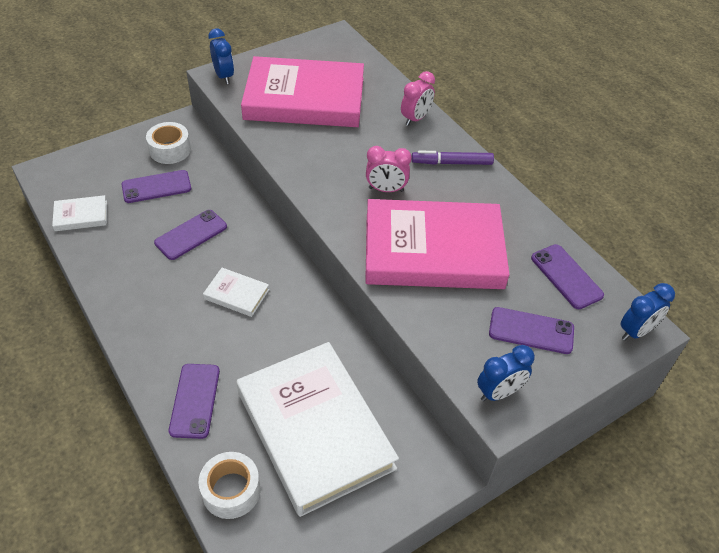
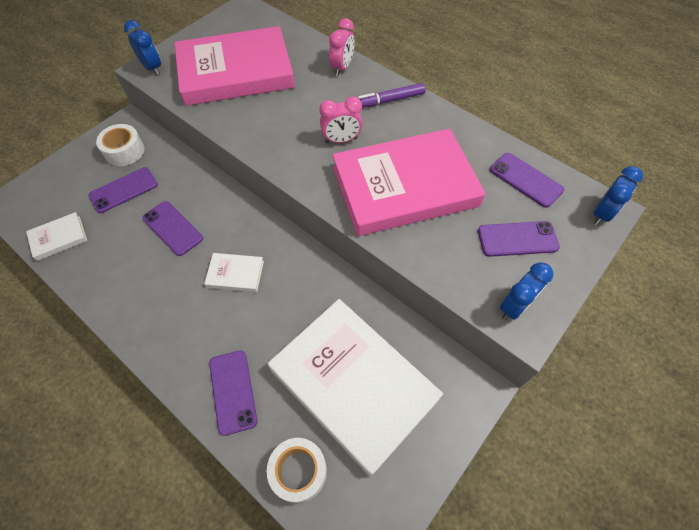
camera: 15 degrees left, 10 degrees up
purple phone [154,210,227,260] -> purple phone turned 75 degrees counterclockwise [142,201,203,256]

